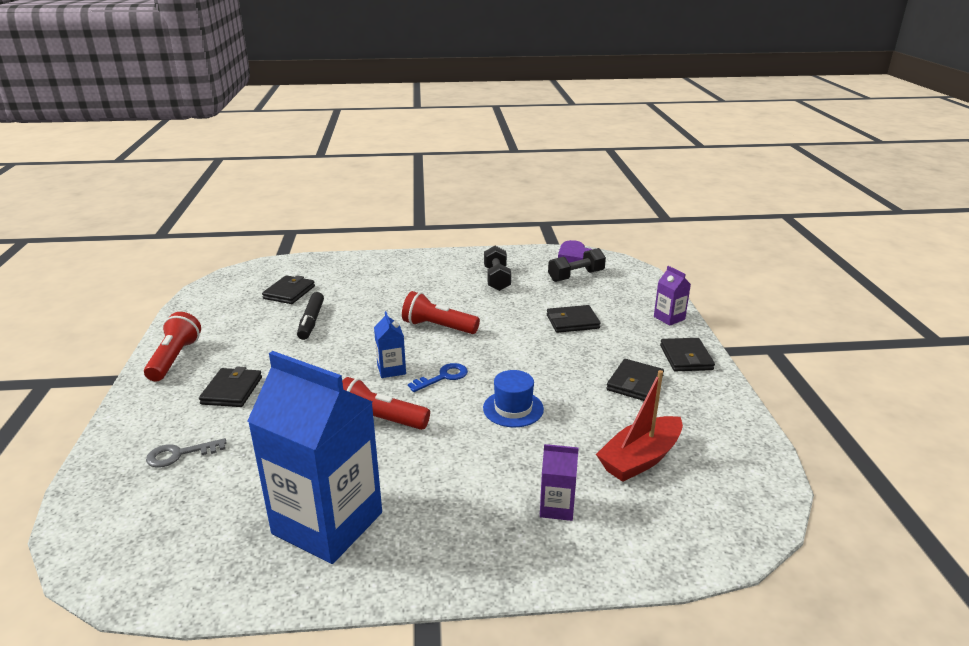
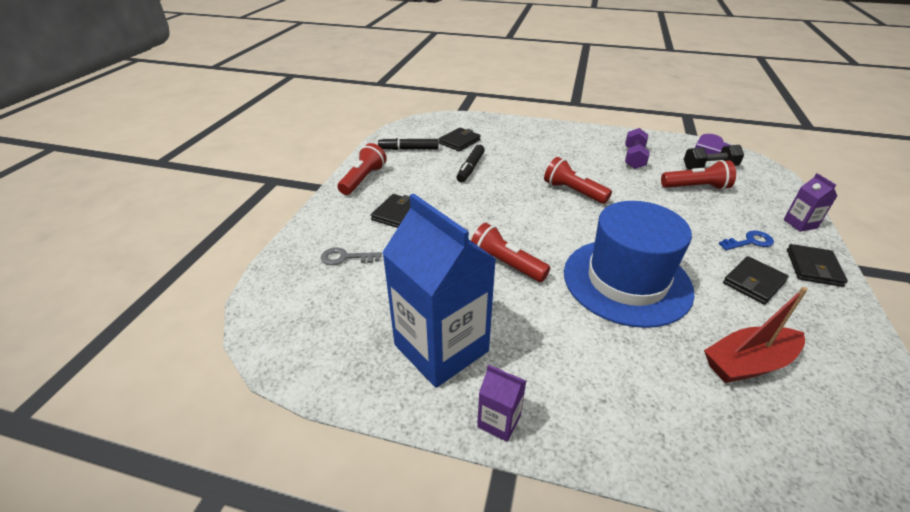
camera: 20 degrees right, 10 degrees up
blue carton [374,311,406,378] -> none
blue key [408,363,468,392] -> blue key moved to [718,231,774,250]
blue hat [483,370,544,427] -> blue hat [564,201,695,328], size x2.24
black dumbbell [484,246,511,291] -> purple dumbbell [625,128,650,169]
purple carton [540,444,579,521] -> purple carton moved to [477,365,526,442]
black wallet [547,305,601,333] -> none
none -> black marker [378,137,438,150]
none -> red flashlight [661,160,736,190]

